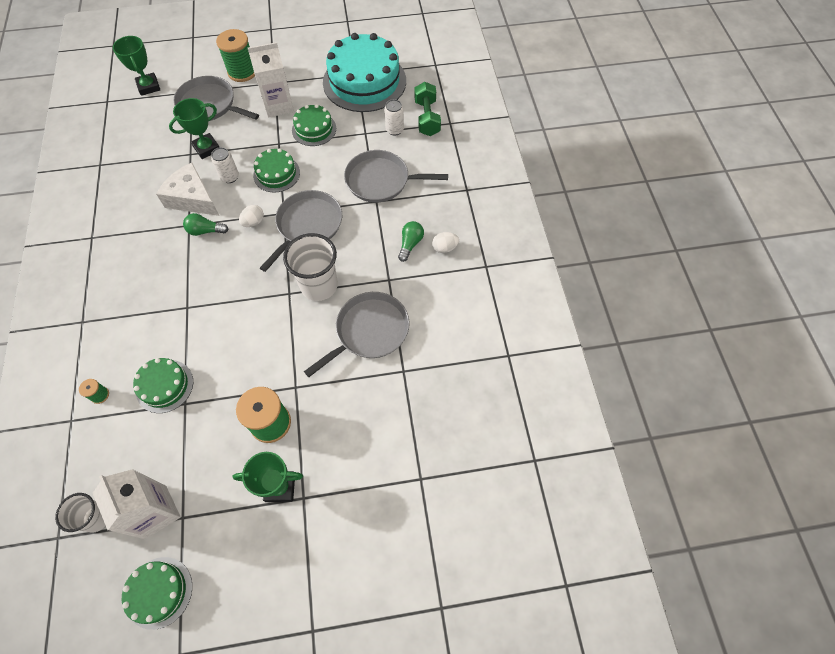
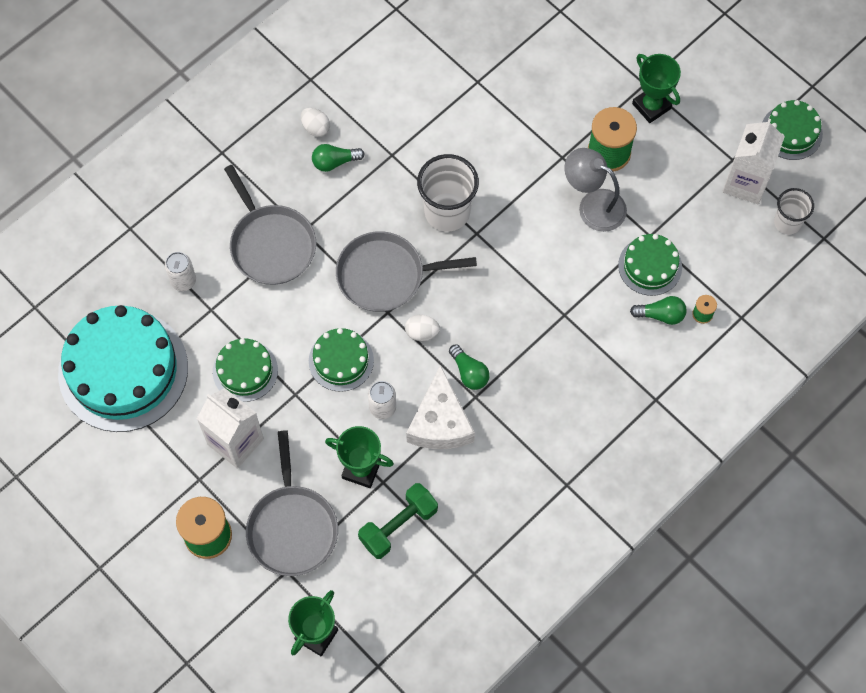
camera: 125 degrees left, 5 degrees up
grey pan [304,292,410,377] -> none
green dumbbell [414,82,441,136] -> green dumbbell moved to [358,483,438,559]
none -> grey lamp [564,148,627,232]
none -> green light bulb [630,296,687,325]

